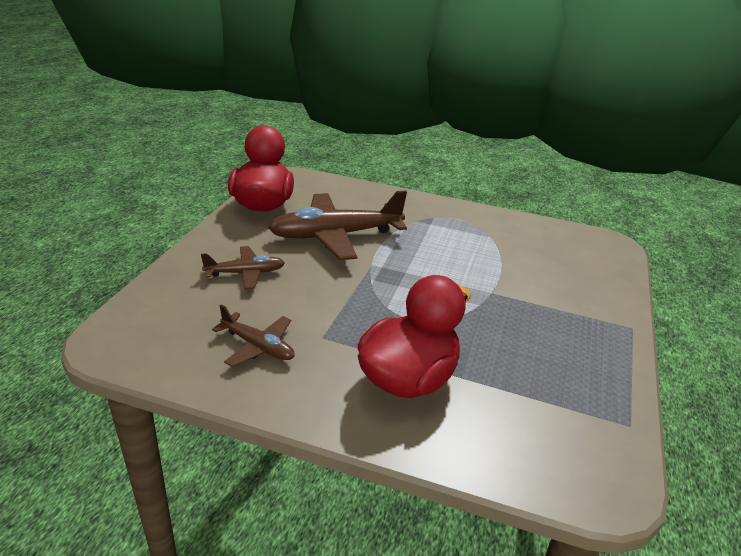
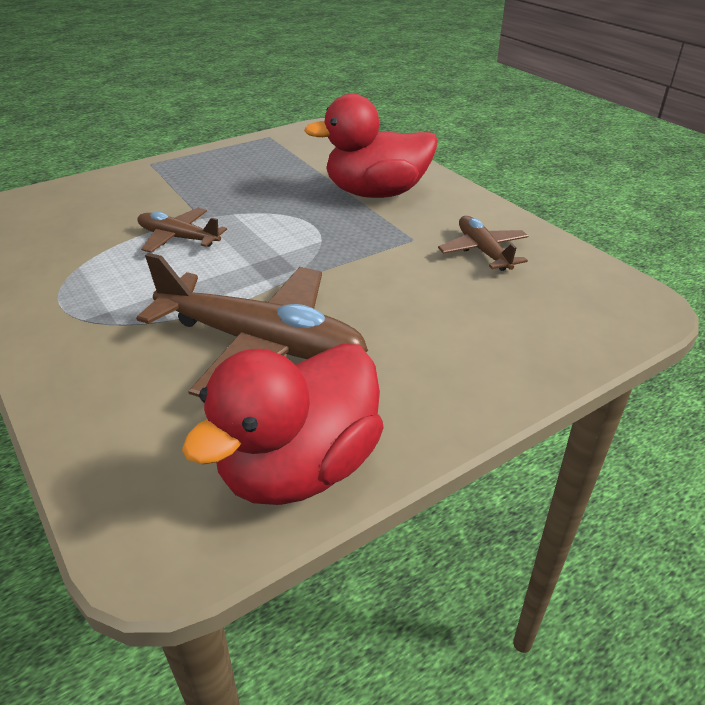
camera: 140 degrees left, 5 degrees up
brown plane [201,246,285,289] -> brown plane moved to [137,208,227,253]

